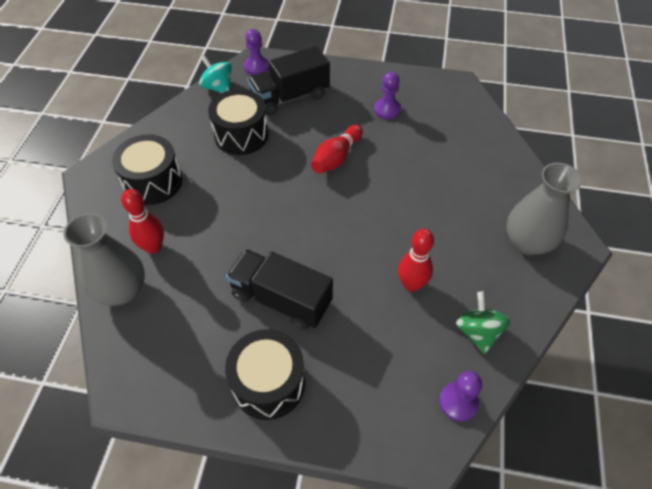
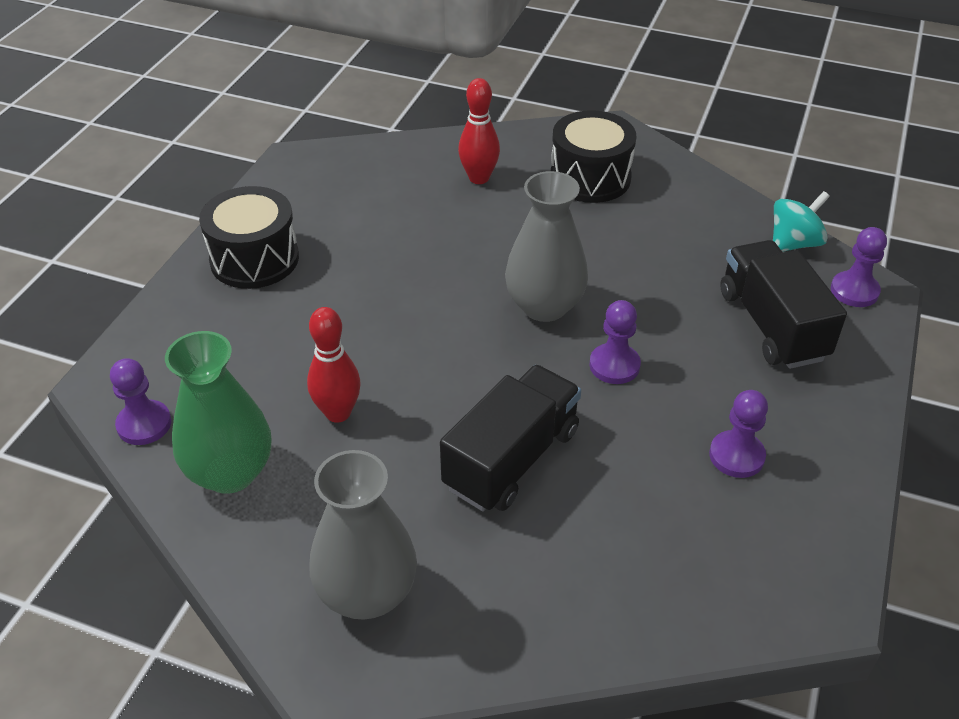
camera: 100 degrees right, 10 degrees down
grey vase [63,213,145,306] -> grey vase moved to [505,171,588,322]
black drum [208,89,269,155] -> none
black truck [226,249,333,330] -> black truck moved to [440,365,581,512]
red bowling pin [311,125,363,174] -> purple pawn [589,300,641,384]
green spinning top [456,292,510,354] -> green vase [165,331,271,494]

